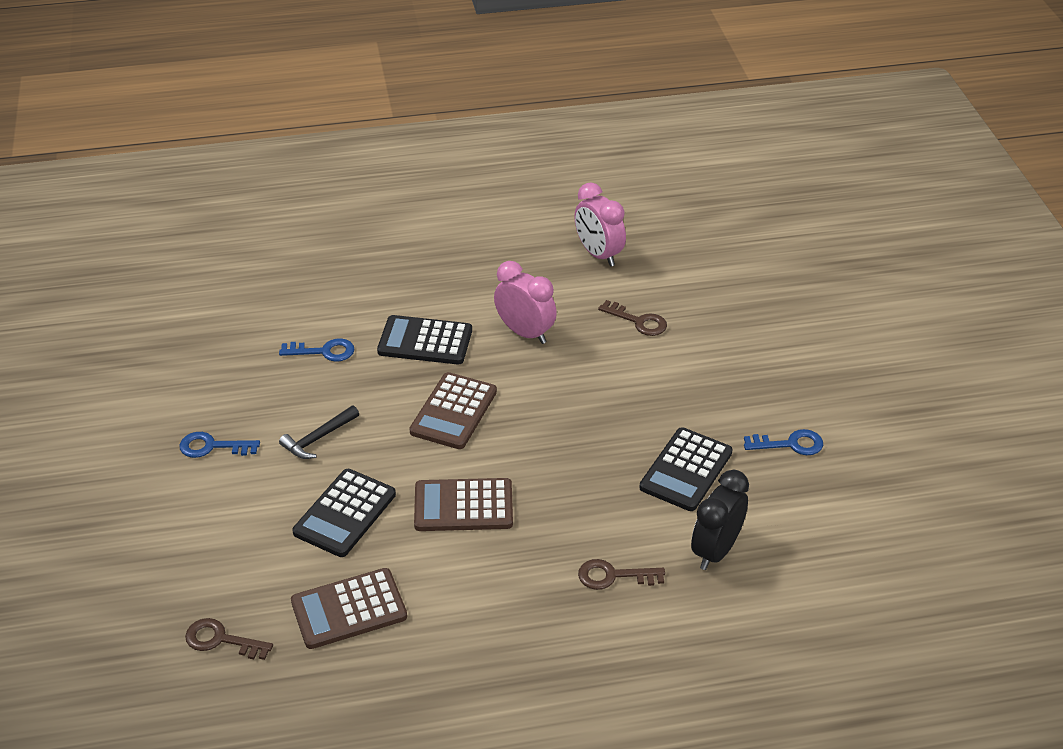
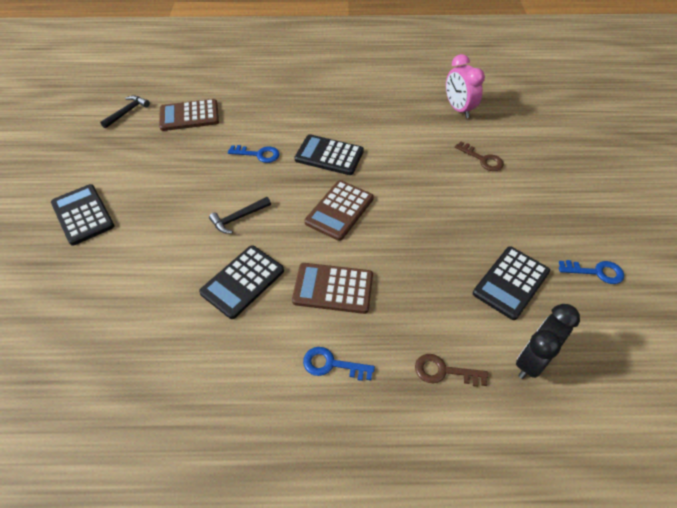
camera: 10 degrees right, 10 degrees up
blue key [180,432,260,458] -> blue key moved to [303,347,375,381]
brown key [185,618,273,660] -> none
brown calculator [291,568,407,649] -> brown calculator moved to [159,99,219,131]
pink clock [494,261,557,344] -> none
none -> black calculator [51,184,115,245]
none -> black hammer [100,95,150,129]

